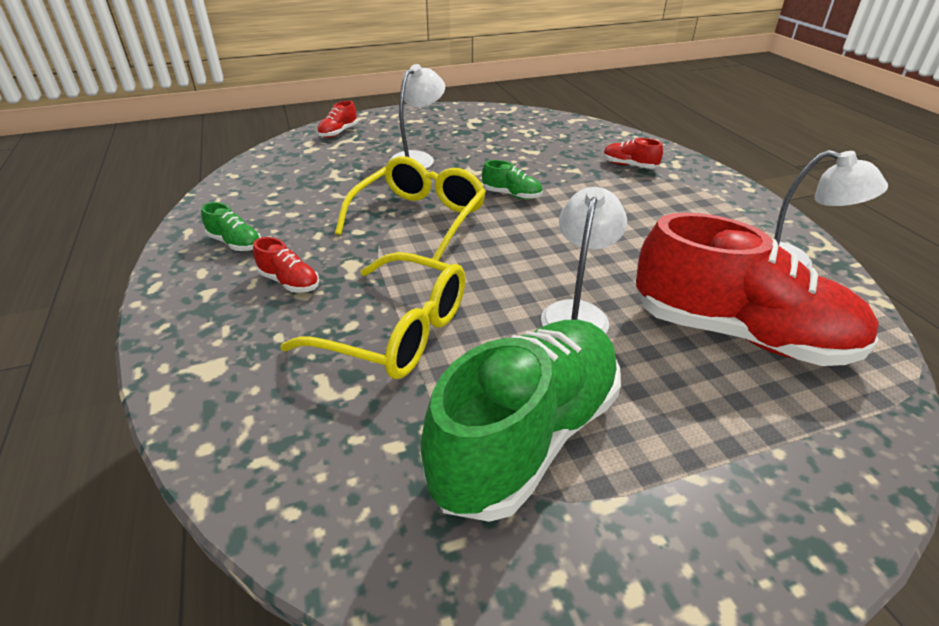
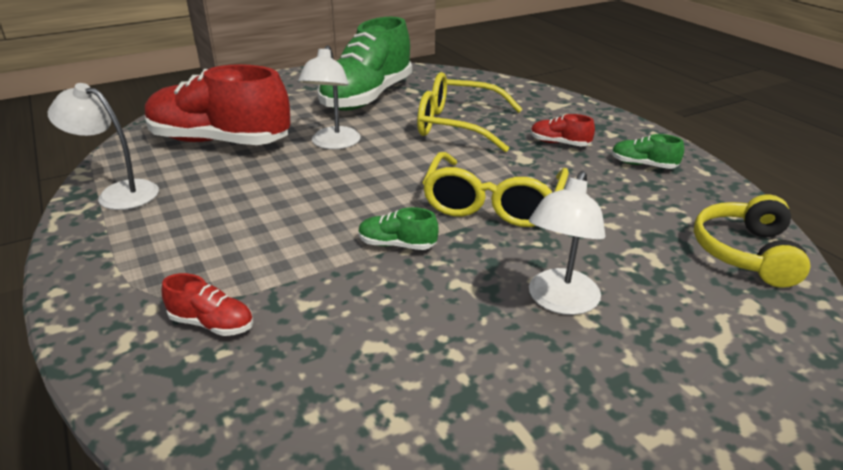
camera: 170 degrees right, 5 degrees down
red shoe [317,101,357,138] -> none
none -> yellow headphones [694,195,811,288]

